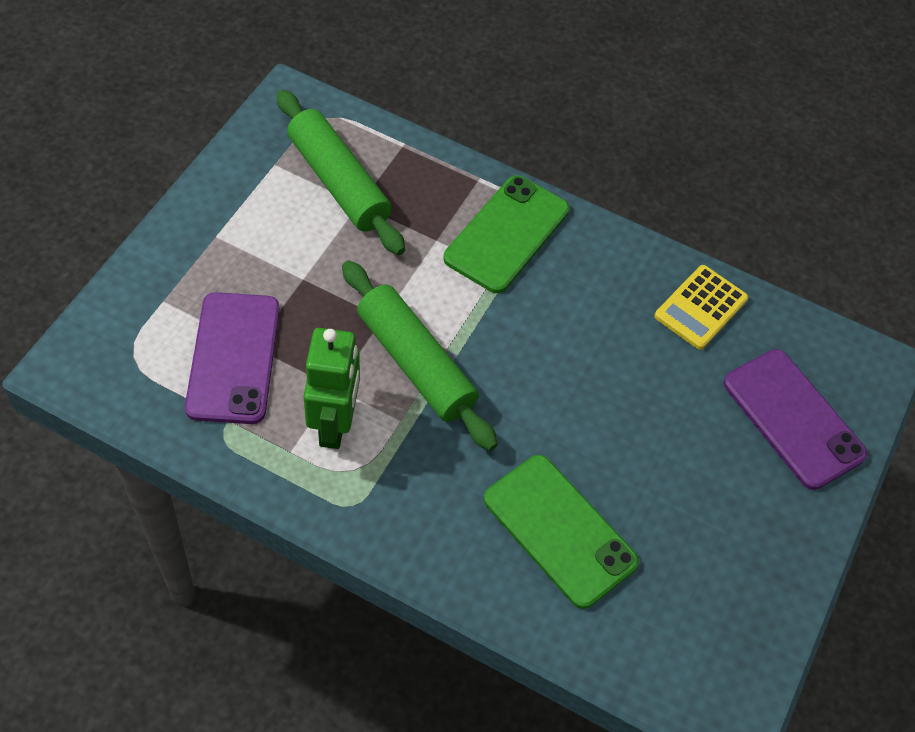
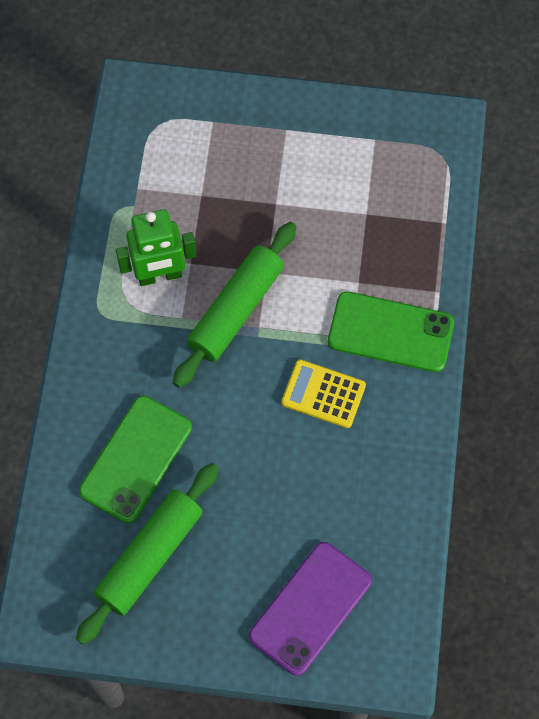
camera: 75 degrees right, 10 degrees up
purple phone [185,292,280,424] -> none
green rolling pin [277,90,405,255] -> green rolling pin moved to [76,463,219,645]
yellow calculator [654,265,748,350] -> yellow calculator moved to [281,360,366,428]

